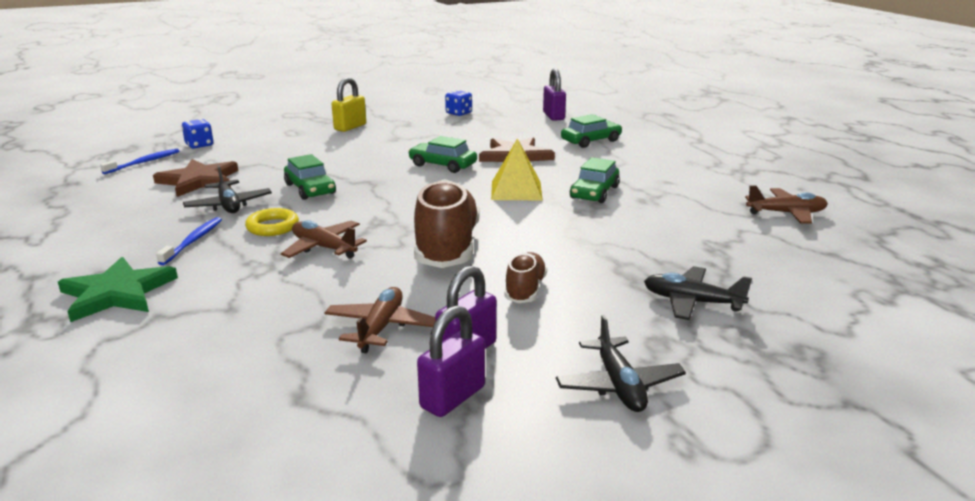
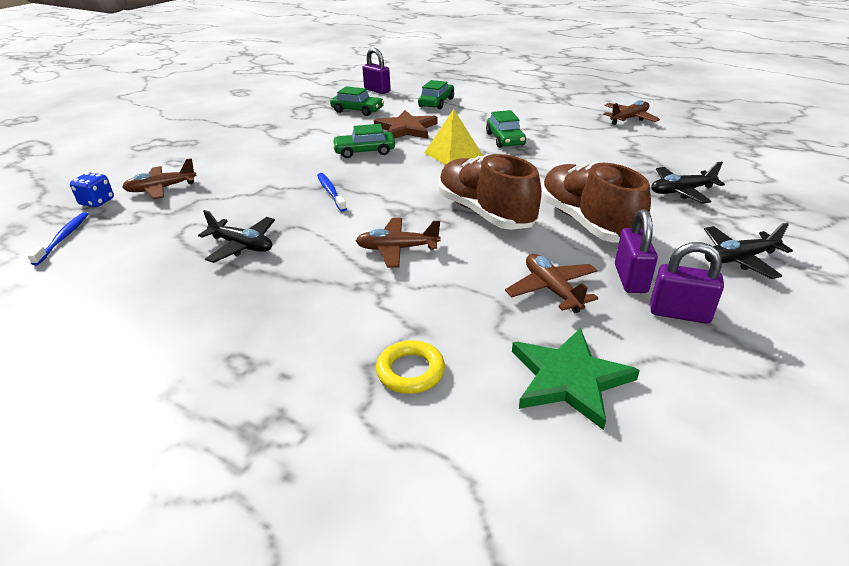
camera: 35 degrees left, 10 degrees up
green star [58,257,178,322] -> green star moved to [512,328,640,430]
brown star [153,159,238,197] -> none
blue toothbrush [156,217,222,265] -> blue toothbrush moved to [317,173,347,212]
yellow ring [245,208,299,236] -> yellow ring moved to [376,340,445,394]
green car [284,154,336,200] -> green car moved to [330,86,384,116]
yellow padlock [332,77,366,132] -> none
purple padlock [417,305,485,417] -> purple padlock turned 75 degrees counterclockwise [650,242,724,324]
blue dice [445,90,472,116] -> none
brown shoe [504,252,547,303] -> brown shoe [541,162,651,243], size x1.94
black plane [556,315,686,412] -> black plane turned 120 degrees clockwise [704,223,793,279]
none -> brown plane [122,158,197,199]

